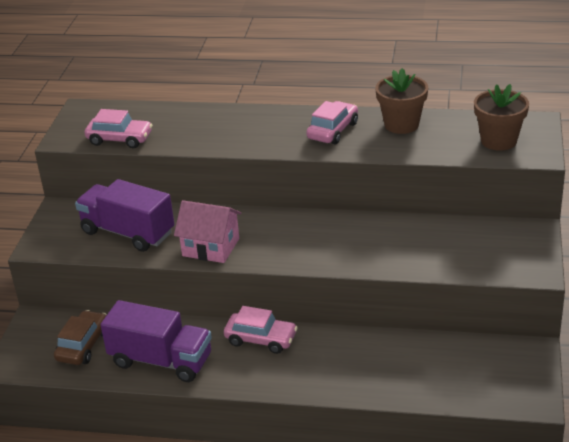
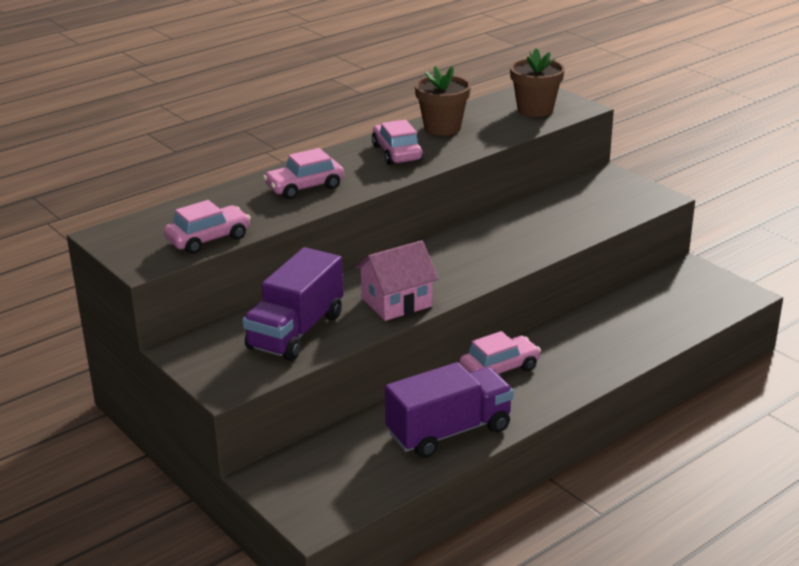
camera: 50 degrees left, 5 degrees down
brown car [54,310,107,365] -> none
purple truck [75,179,174,252] -> purple truck turned 45 degrees counterclockwise [243,247,343,361]
none -> pink car [263,148,344,199]

